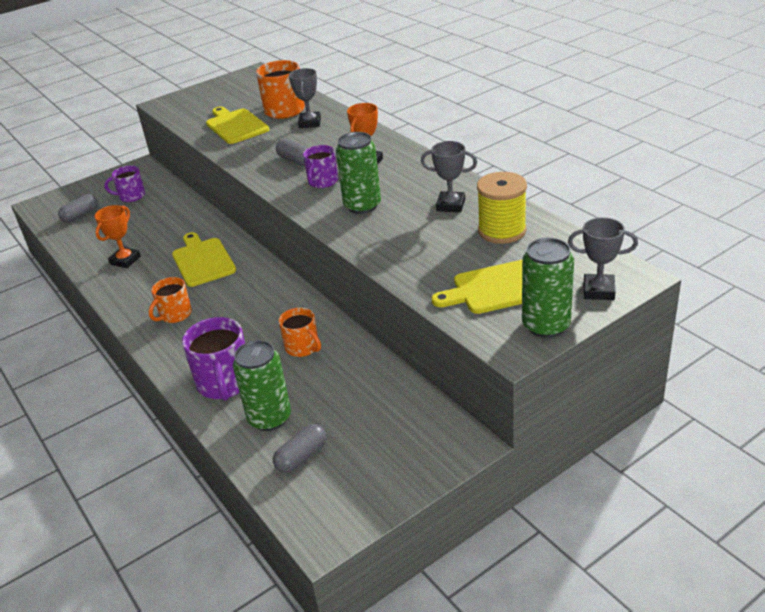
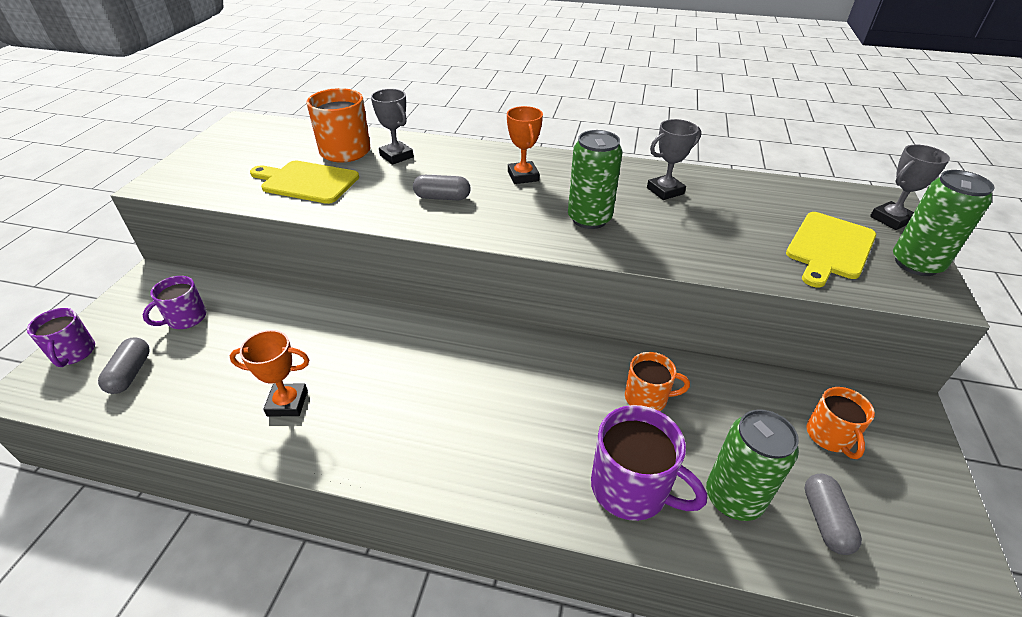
camera: 45 degrees left, 5 degrees up
orange trophy [95,205,141,268] -> orange trophy turned 75 degrees counterclockwise [230,330,310,416]
orange mug [149,277,192,323] -> orange mug moved to [806,387,875,459]
yellow cutting board [172,232,236,287] -> none
purple mug [303,145,338,188] -> purple mug moved to [27,308,95,367]
yellow spool [477,172,527,244] -> none

